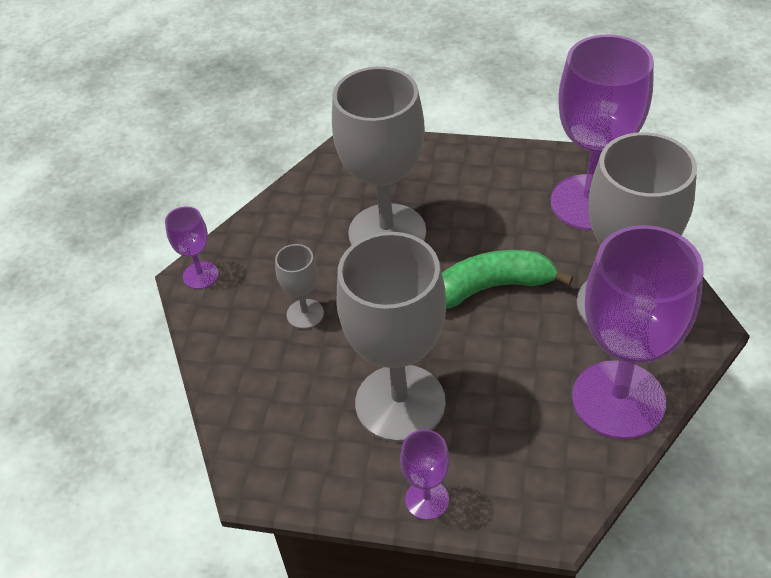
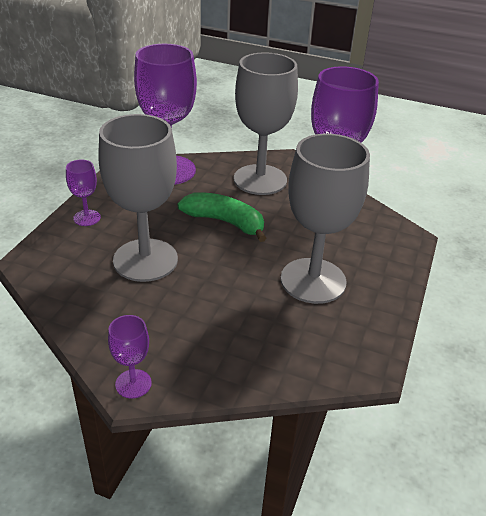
camera: 85 degrees left, 10 degrees down
grey goblet [275,244,324,329] -> none
purple goblet [400,429,450,520] -> purple goblet moved to [66,160,101,226]
green banana [442,250,573,309] -> green banana turned 120 degrees clockwise [177,192,266,242]

